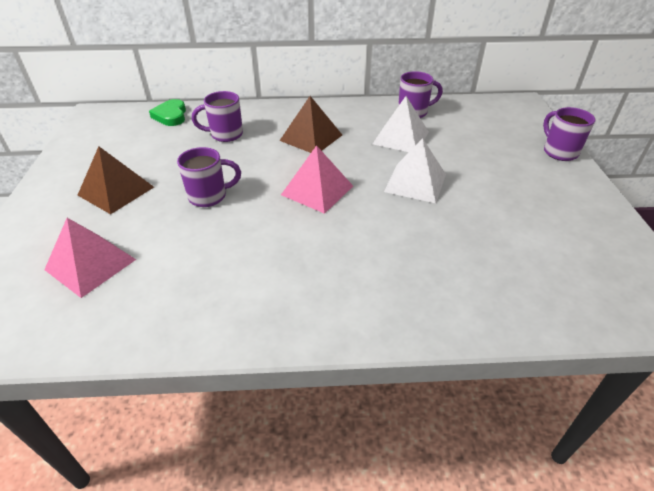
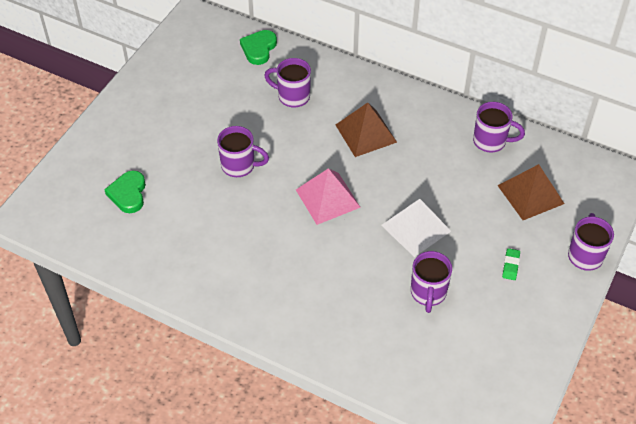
camera: 30 degrees right, 10 degrees up
pink pyramid [44,218,136,298] -> green heart [104,171,146,213]
brown pyramid [78,146,154,214] -> brown pyramid moved to [497,164,565,220]
white pyramid [373,96,429,152] -> none
none -> purple mug [411,251,452,313]
none -> green eraser [502,248,520,280]

